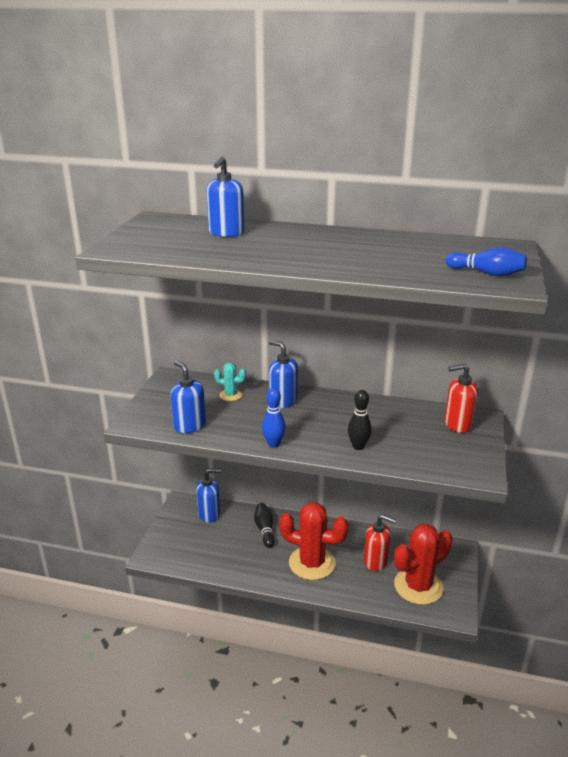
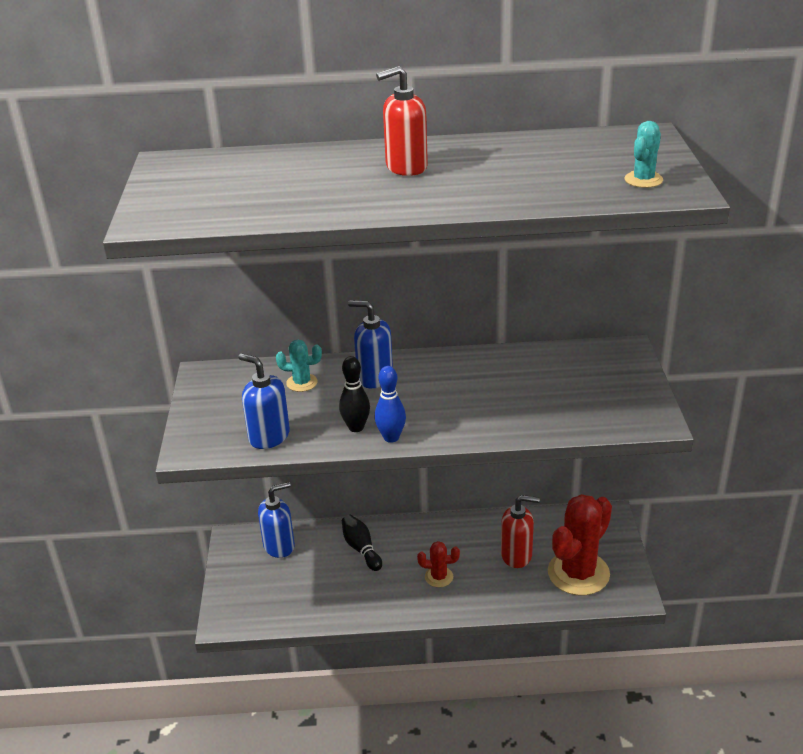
camera: 15 degrees left, 5 degrees up
blue soap dispenser [206,157,244,237] -> none
red cactus [279,502,348,580] -> red cactus [417,541,460,587], size x0.47
black bowling pin [348,390,372,450] -> black bowling pin moved to [339,356,370,432]
red soap dispenser [445,364,478,433] -> red soap dispenser moved to [376,66,428,176]
blue bowling pin [446,247,527,276] -> turquoise cactus [624,121,663,188]

